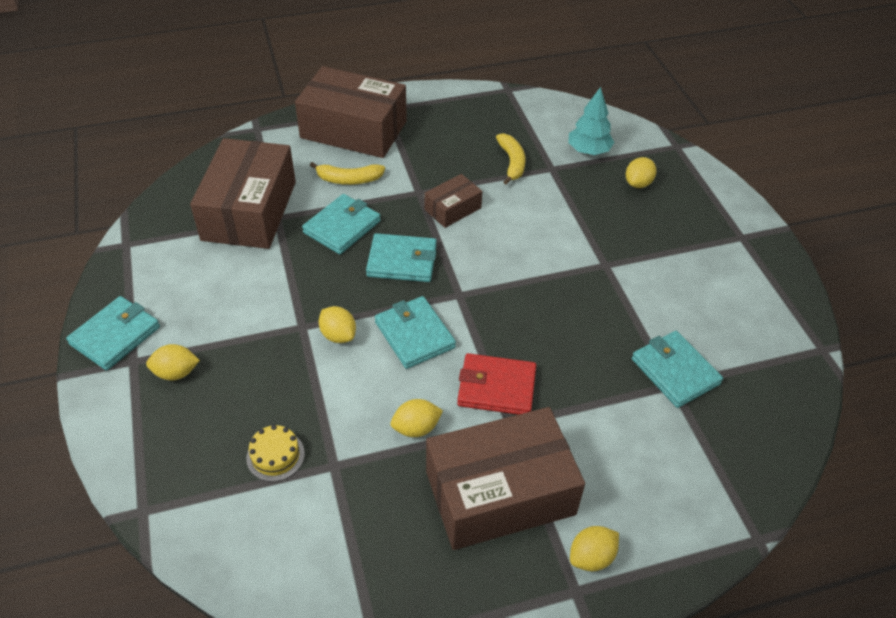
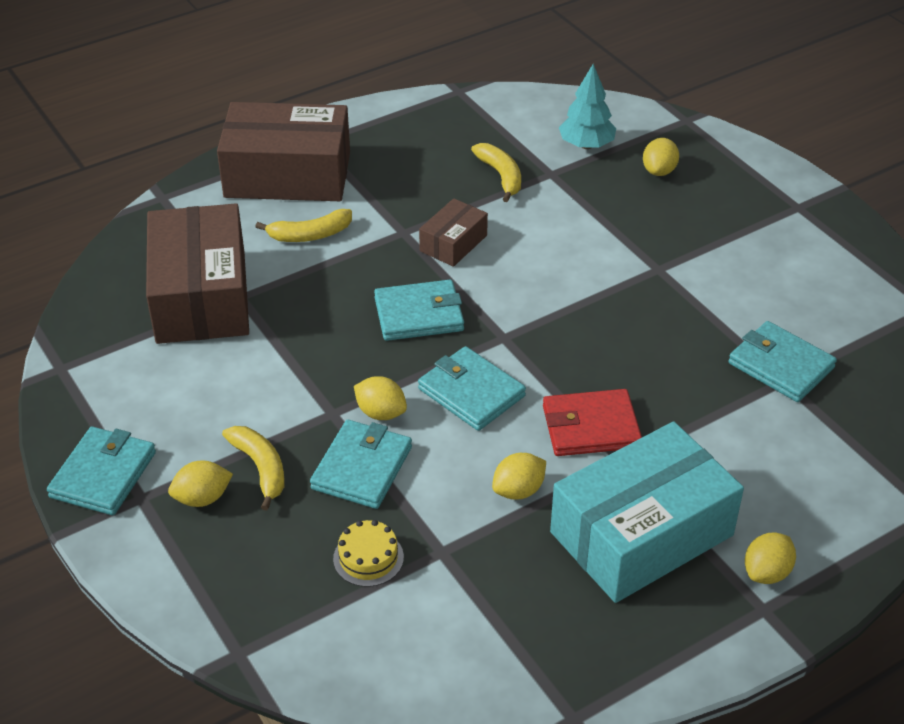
camera: 15 degrees left, 5 degrees down
turquoise wallet [302,194,381,254] -> turquoise wallet moved to [310,420,412,509]
brown box [426,407,585,550] -> turquoise box [550,421,744,603]
none -> yellow banana [222,426,284,511]

